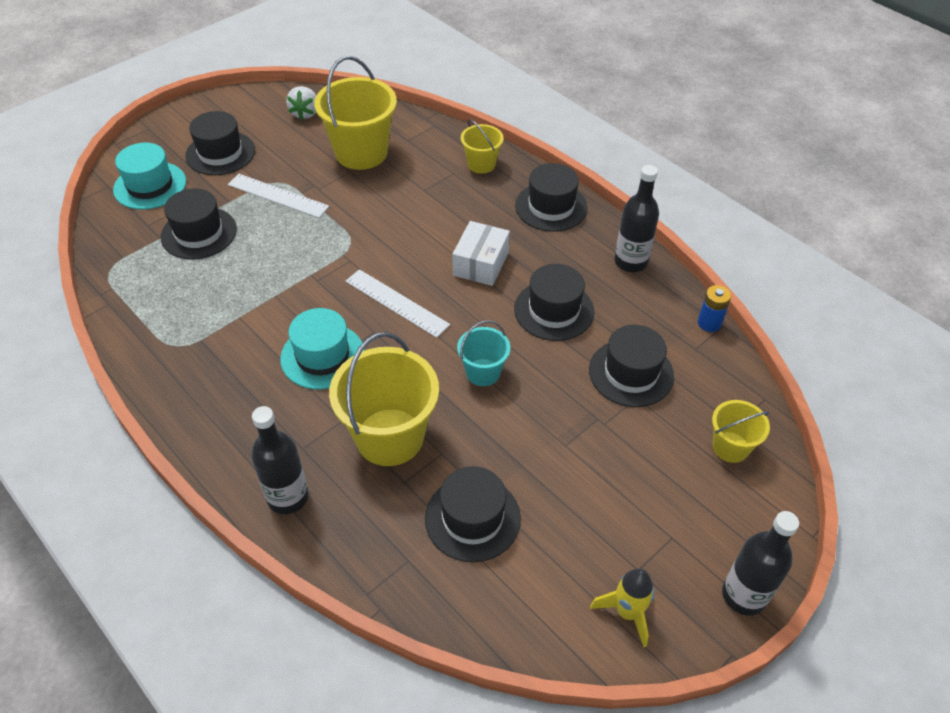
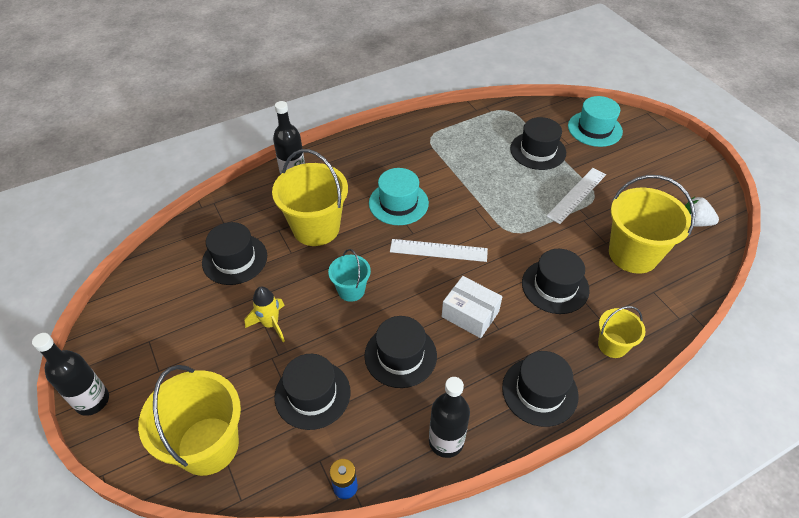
camera: 105 degrees right, 0 degrees up
black hat [185,111,255,175] -> black hat moved to [522,249,590,314]
white ruler [345,269,450,338] -> white ruler turned 45 degrees clockwise [390,239,488,262]
yellow rocket [590,569,655,647] -> yellow rocket moved to [245,286,285,342]
yellow bucket [712,400,770,463] -> yellow bucket [138,365,241,476], size x1.88

